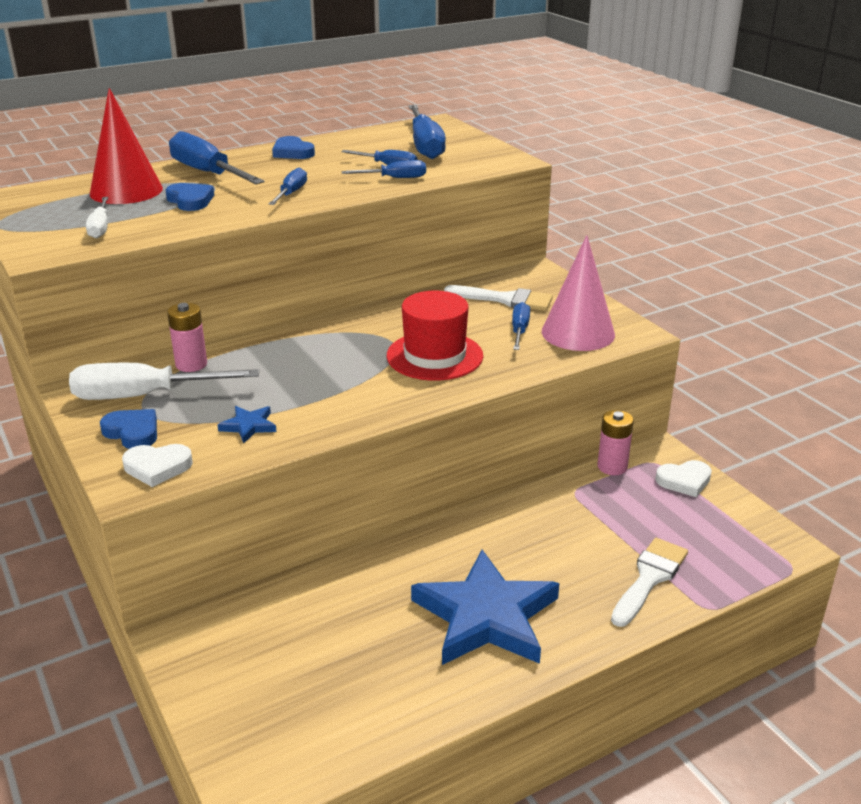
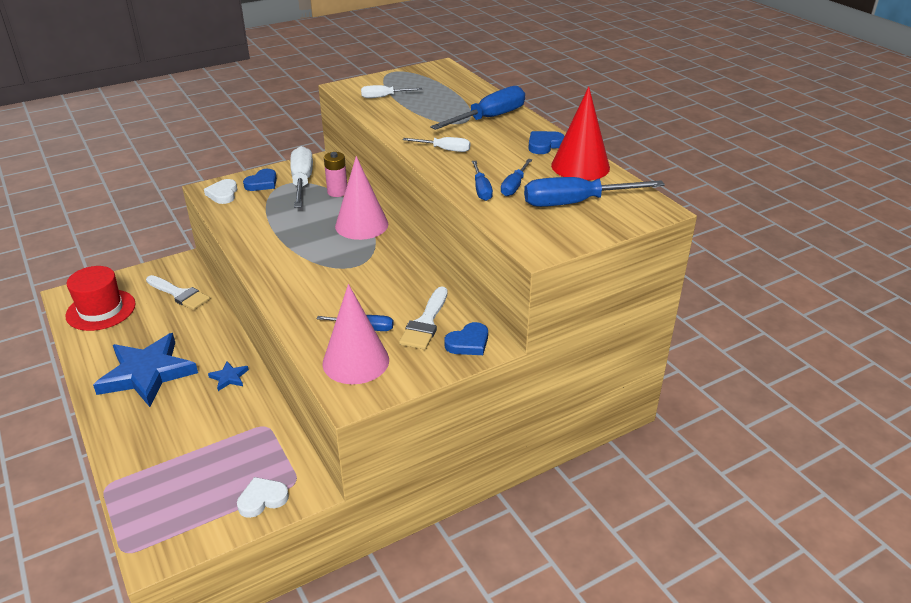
camera: 90 degrees right, 5 degrees up
red cone [90,88,163,204] -> red cone moved to [551,87,610,181]
blue heart [165,183,214,211] -> blue heart moved to [444,322,488,355]
blue star [217,406,277,443] -> blue star moved to [208,361,249,391]
blue screwdriver [269,168,307,205] -> white screwdriver [403,137,470,152]
red hat [387,291,483,381] -> red hat moved to [66,266,136,331]
pink battery [597,410,634,475] -> none
white brush [611,538,688,627] -> white brush moved to [146,275,210,310]
white heart [656,460,712,497] -> white heart turned 75 degrees clockwise [237,477,289,518]
none -> pink cone [335,156,388,240]

